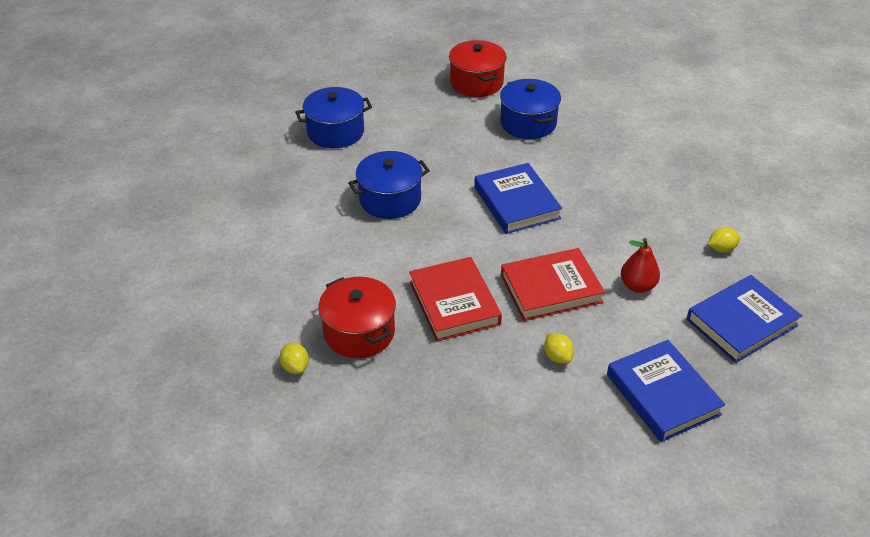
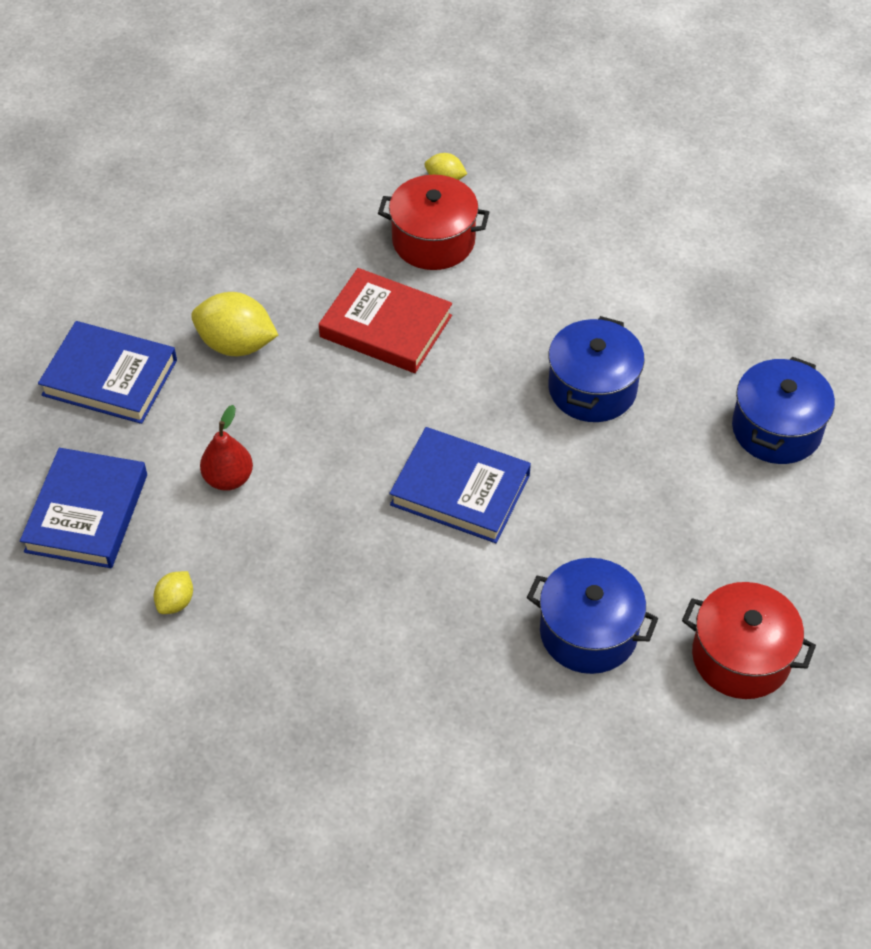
camera: 135 degrees right, 10 degrees up
red book [501,248,605,321] -> none
yellow lemon [544,333,574,364] -> yellow lemon [191,292,278,356], size x1.89

